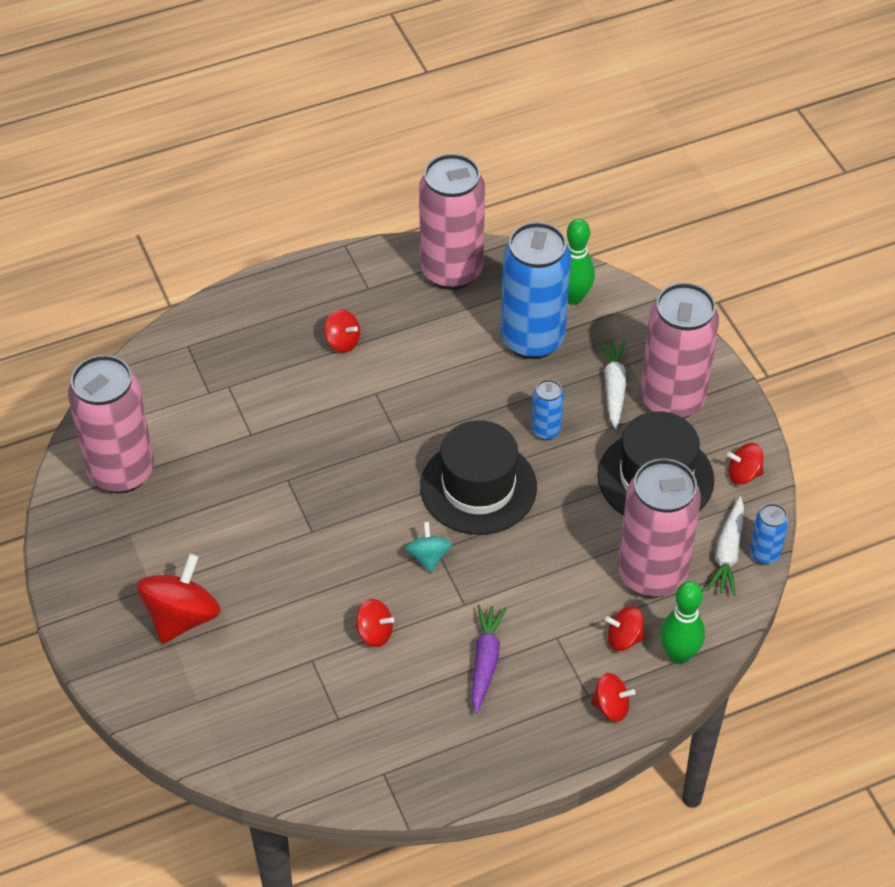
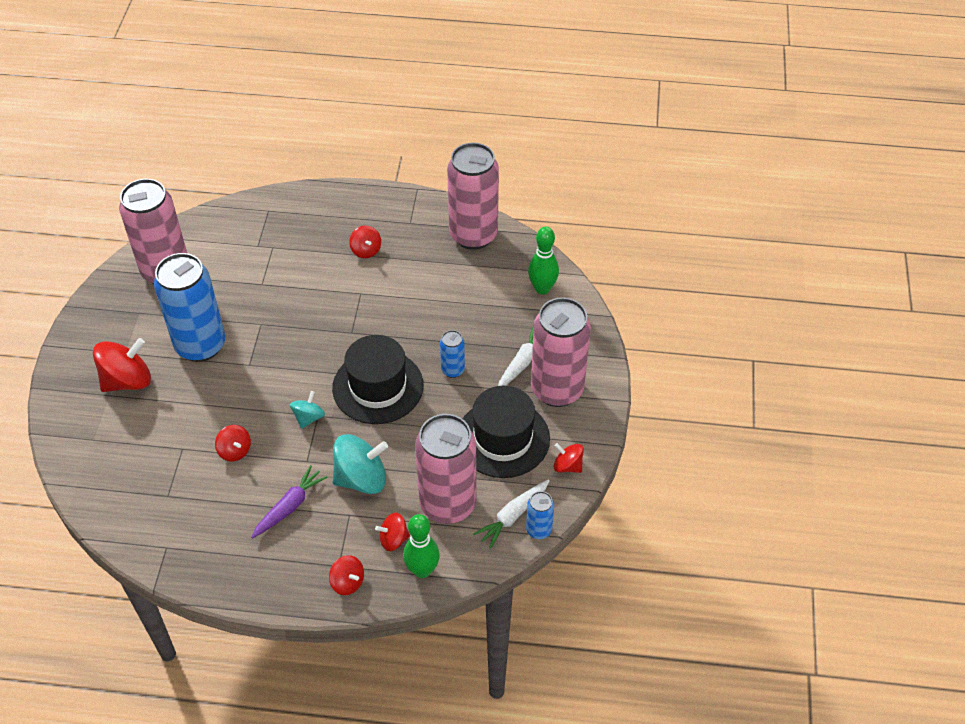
camera: 30 degrees right, 0 degrees up
blue can [501,222,571,359] -> blue can moved to [154,253,225,362]
red spinning top [605,606,645,651] -> red spinning top turned 45 degrees counterclockwise [375,513,410,551]
none -> turquoise spinning top [333,434,388,494]

